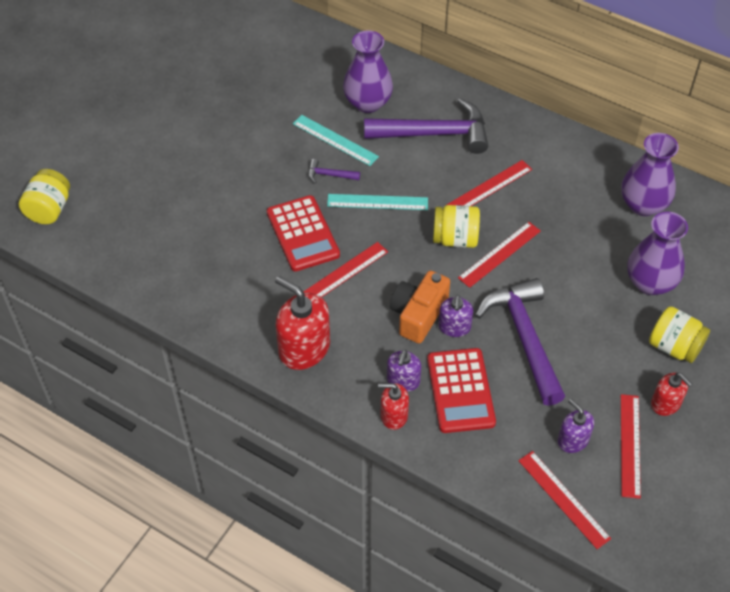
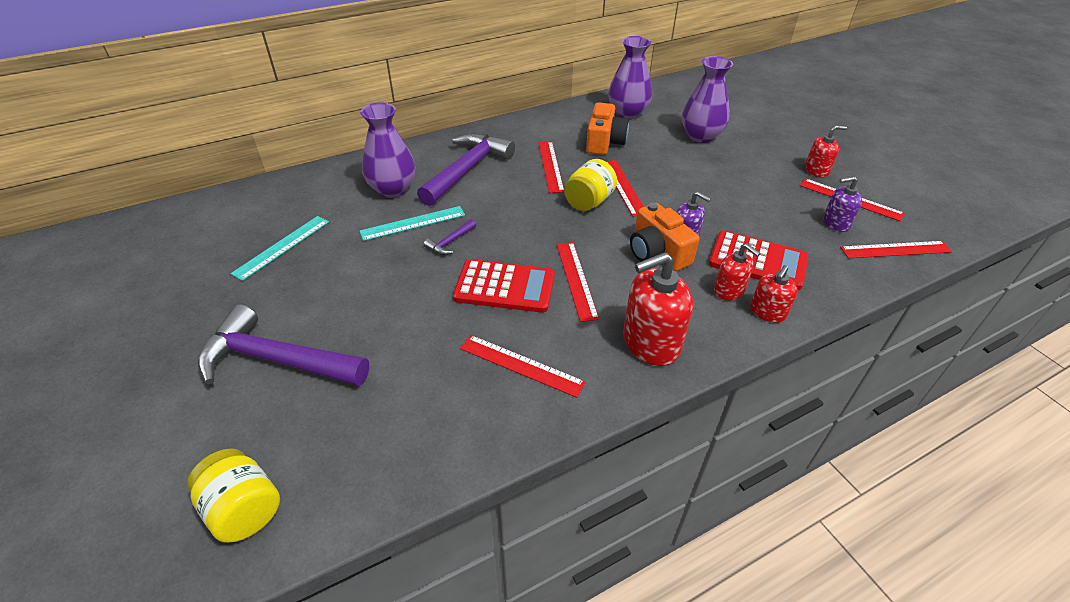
camera: 60 degrees left, 10 degrees down
turquoise ruler [327,194,428,210] -> turquoise ruler moved to [230,216,329,281]
purple soap dispenser [387,350,421,392] -> red soap dispenser [714,243,761,301]
purple hammer [475,278,565,406] -> purple hammer moved to [198,304,369,386]
yellow jar [649,306,710,363] -> none
none -> red ruler [460,335,586,398]
none -> orange camera [586,102,629,155]

